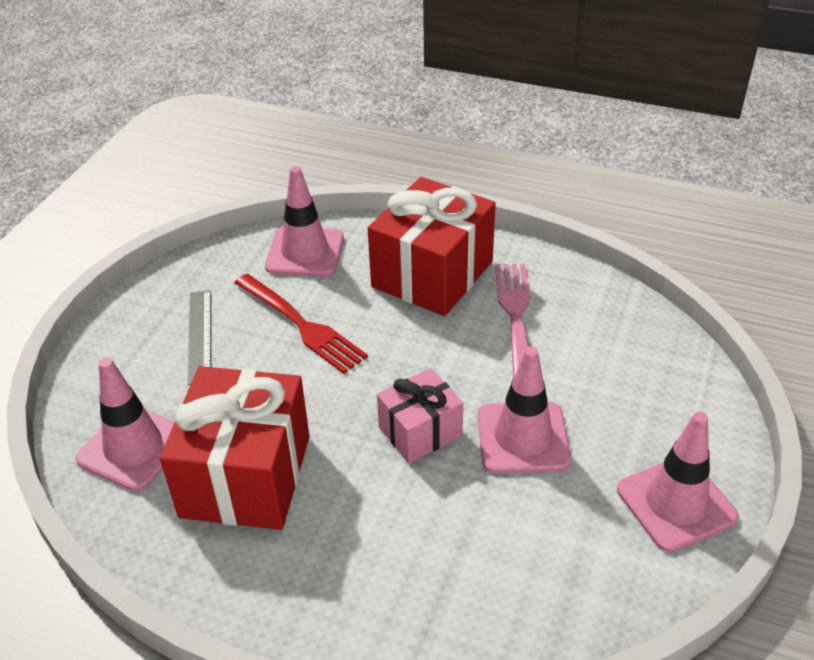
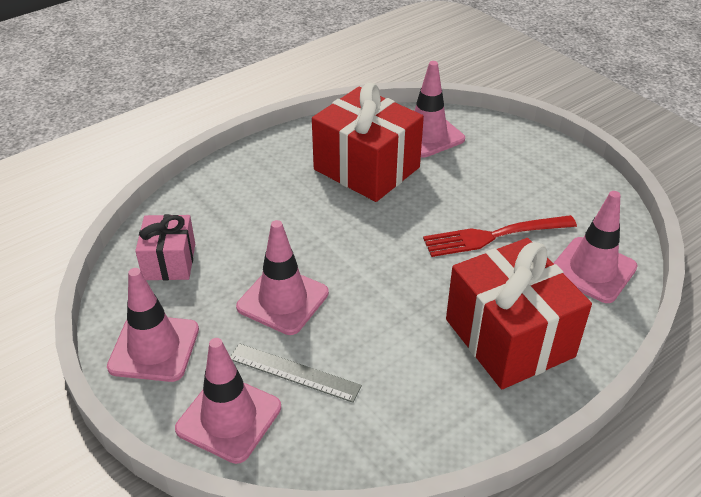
camera: 120 degrees right, 0 degrees up
grey ruler [188,290,211,385] -> grey ruler moved to [230,343,362,403]
pink gift [377,368,463,463] -> pink gift moved to [135,214,195,280]
pink fork [495,264,530,379] -> none
none -> pink traffic cone [175,338,281,464]

